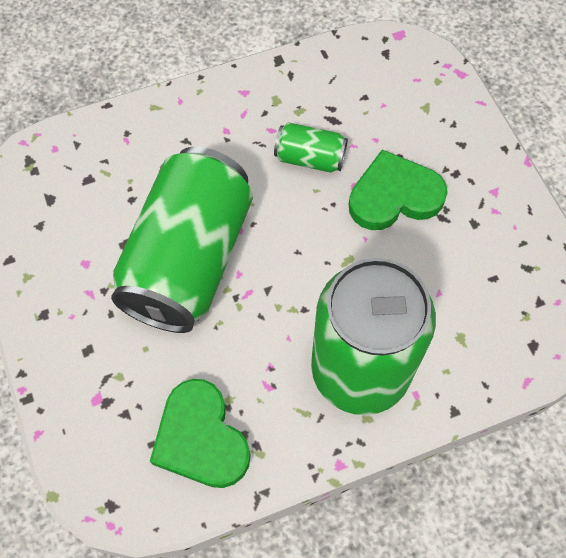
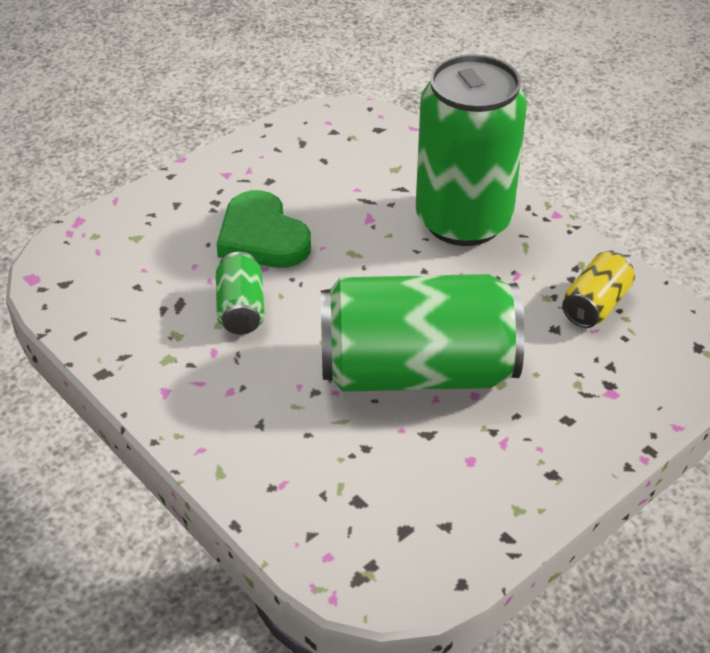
camera: 110 degrees left, 20 degrees down
green heart [150,379,251,488] -> yellow can [562,252,635,328]

